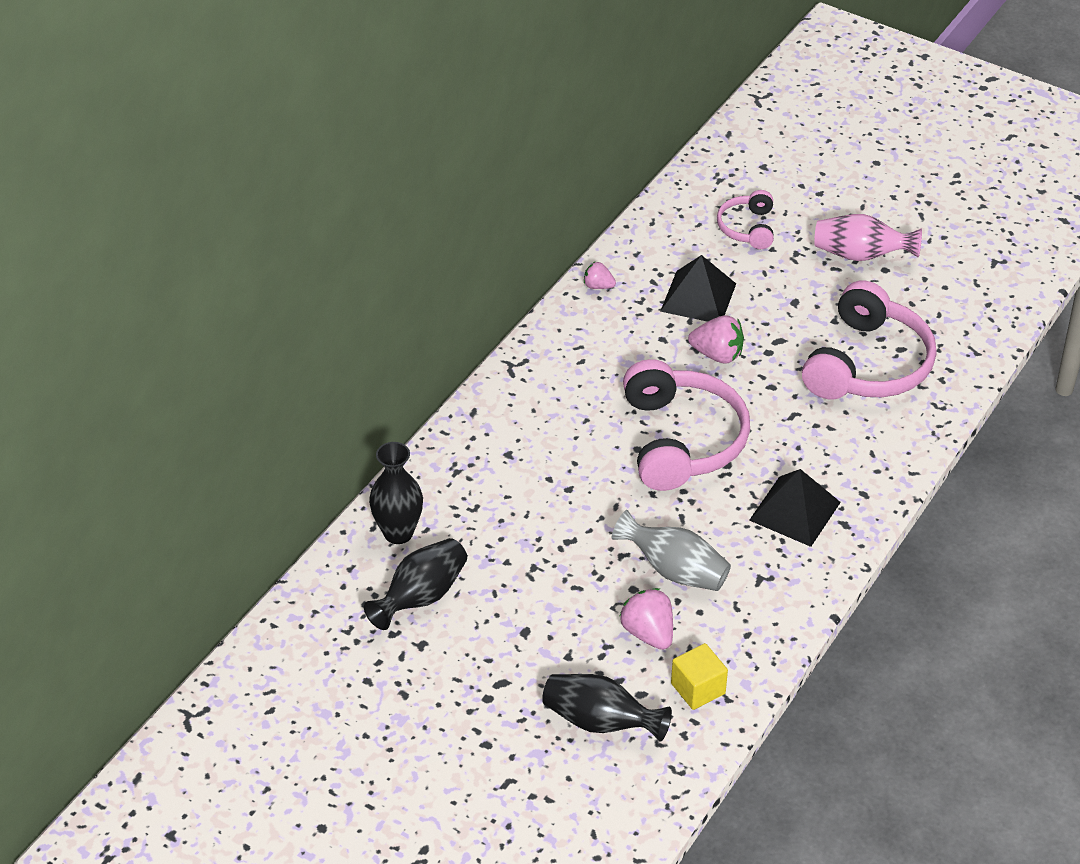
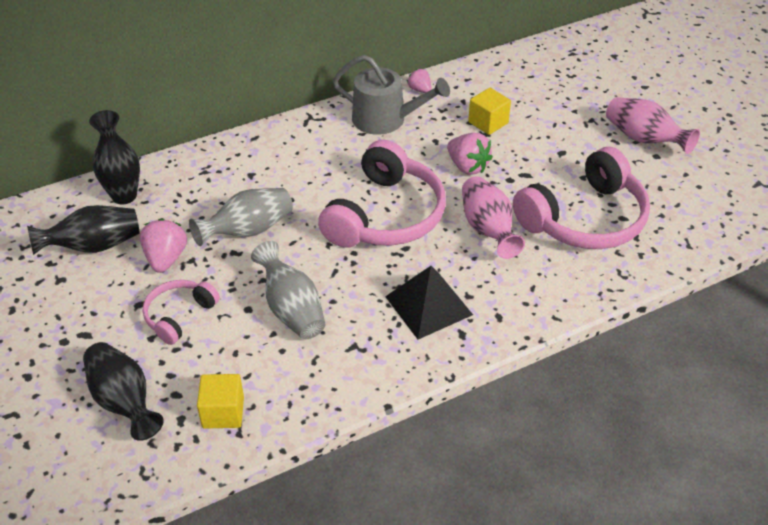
camera: 30 degrees right, 0 degrees up
pink strawberry [620,588,673,650] -> pink strawberry moved to [140,219,187,273]
black pyramid [660,255,736,322] -> yellow cube [468,88,511,135]
pink headphones [717,190,774,249] -> pink headphones moved to [143,280,220,345]
none -> grey vase [189,188,293,246]
none -> grey watering can [333,55,450,135]
none -> pink vase [462,176,525,259]

